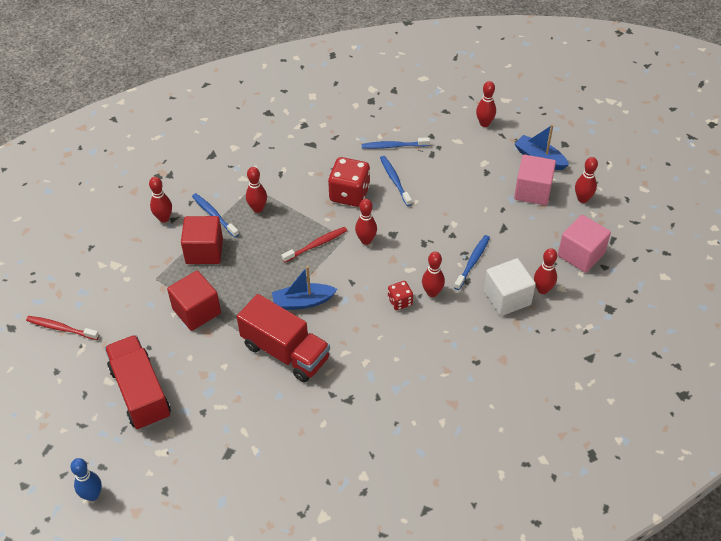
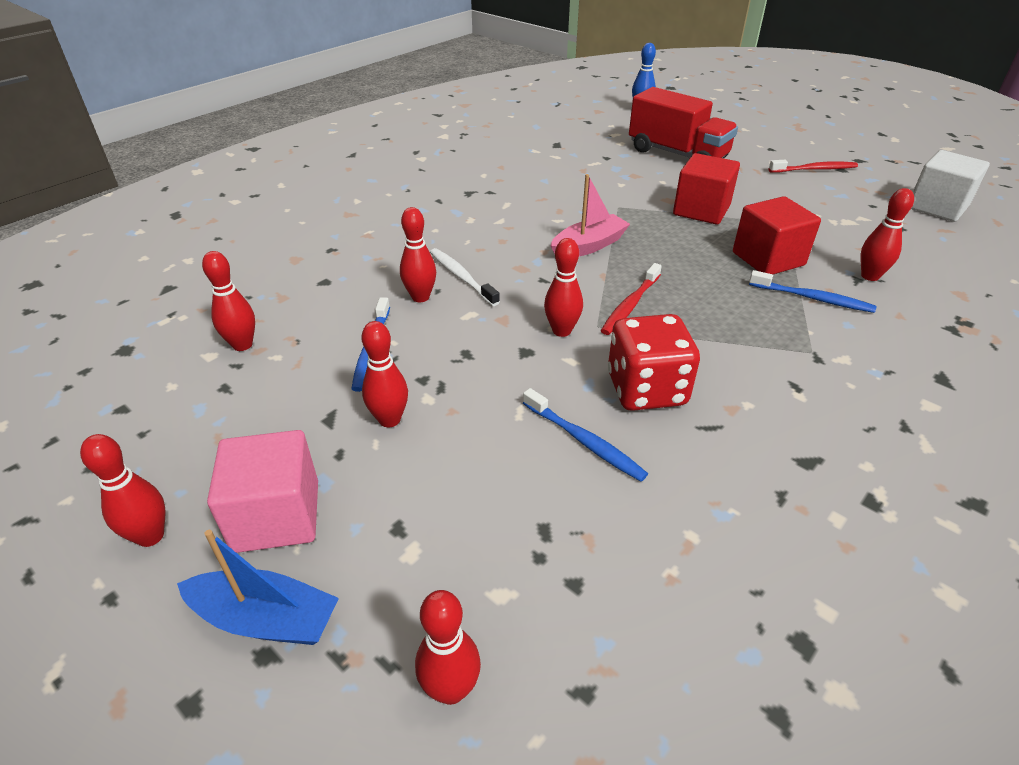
camera: 155 degrees right, 10 degrees down
red truck [237,294,330,383] -> none
red bowling pin [246,167,267,213] -> red bowling pin moved to [362,321,408,427]
blue boat [272,266,337,310] -> pink boat [551,174,630,256]
blue toothbrush [362,137,430,149] -> none
red dice [388,281,413,310] -> white toothbrush [430,248,500,306]
white cube [484,258,536,316] -> white cube moved to [911,150,990,222]
pink cube [558,215,611,273] -> none

